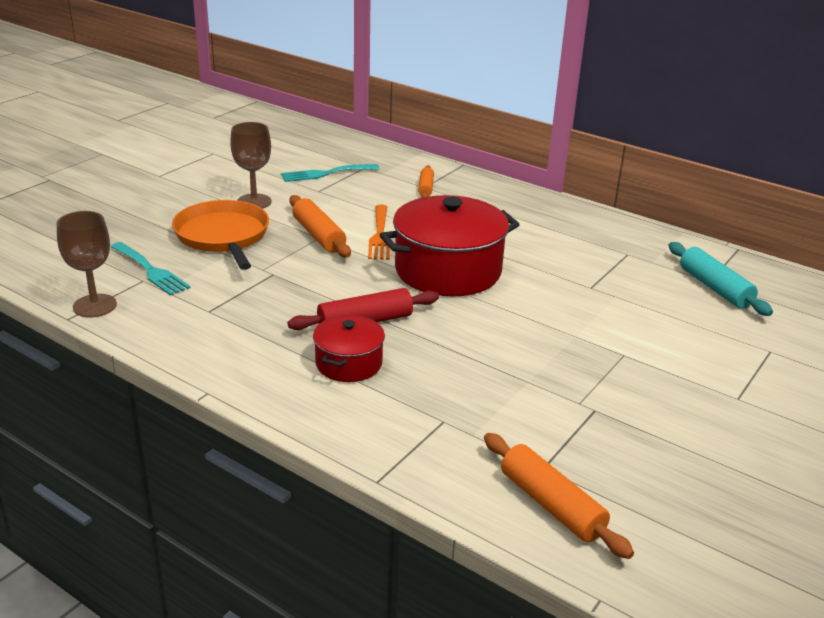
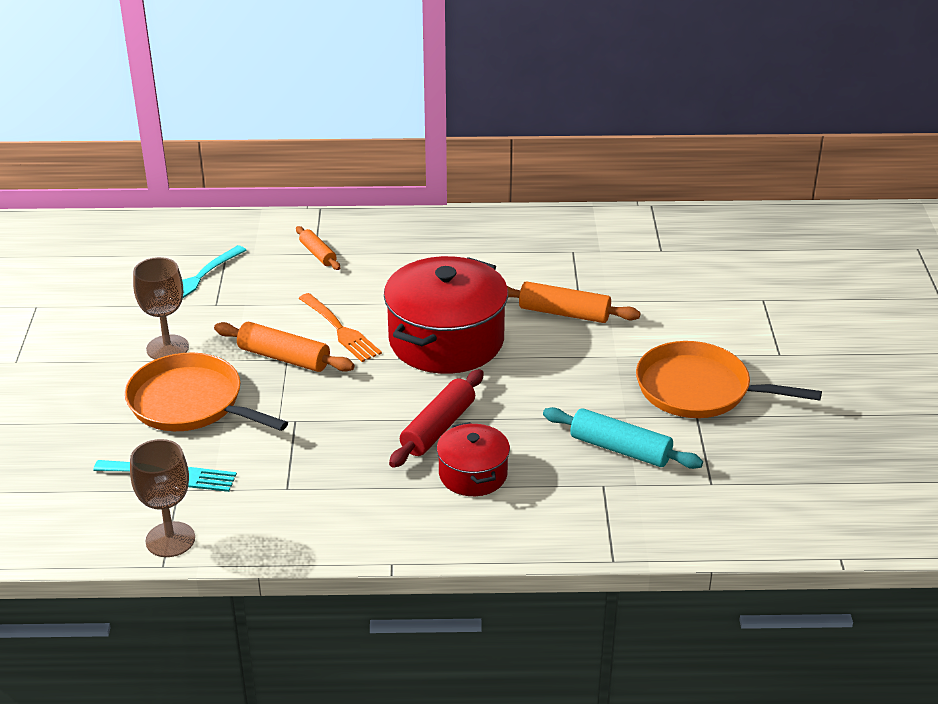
camera: 35 degrees left, 5 degrees up
orange rolling pin [484,433,634,559] -> orange rolling pin moved to [507,281,640,323]
turquoise rolling pin [668,242,773,316] -> turquoise rolling pin moved to [543,407,703,469]
none -> orange pan [636,341,822,418]

